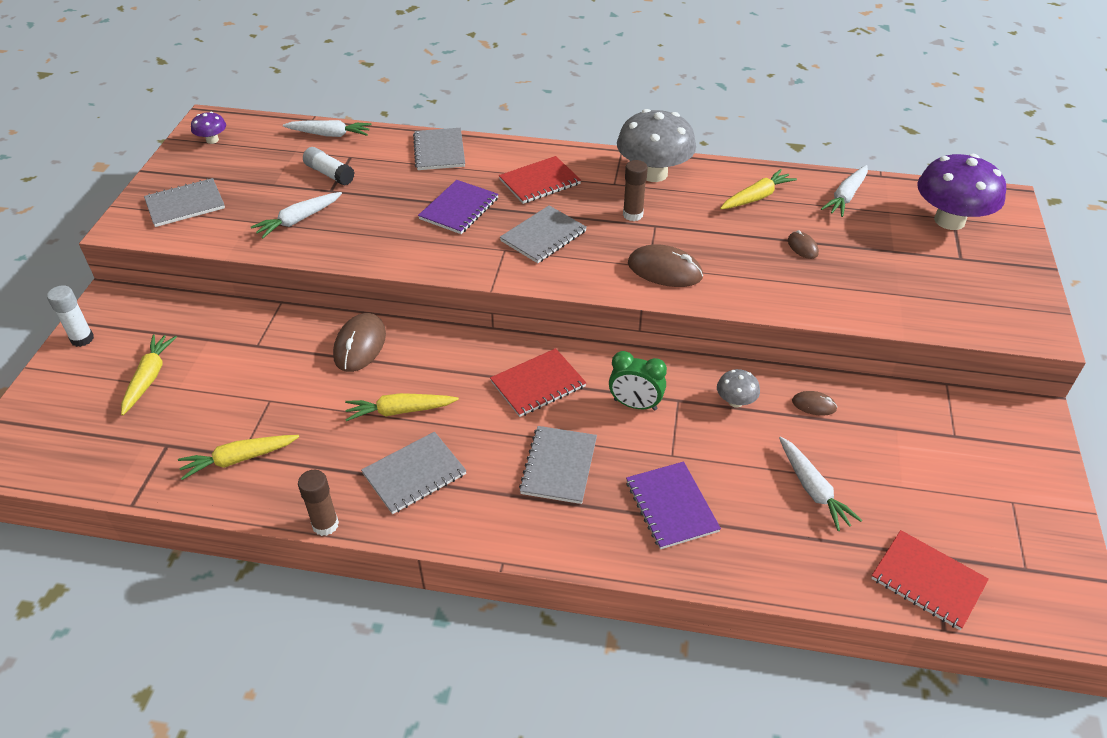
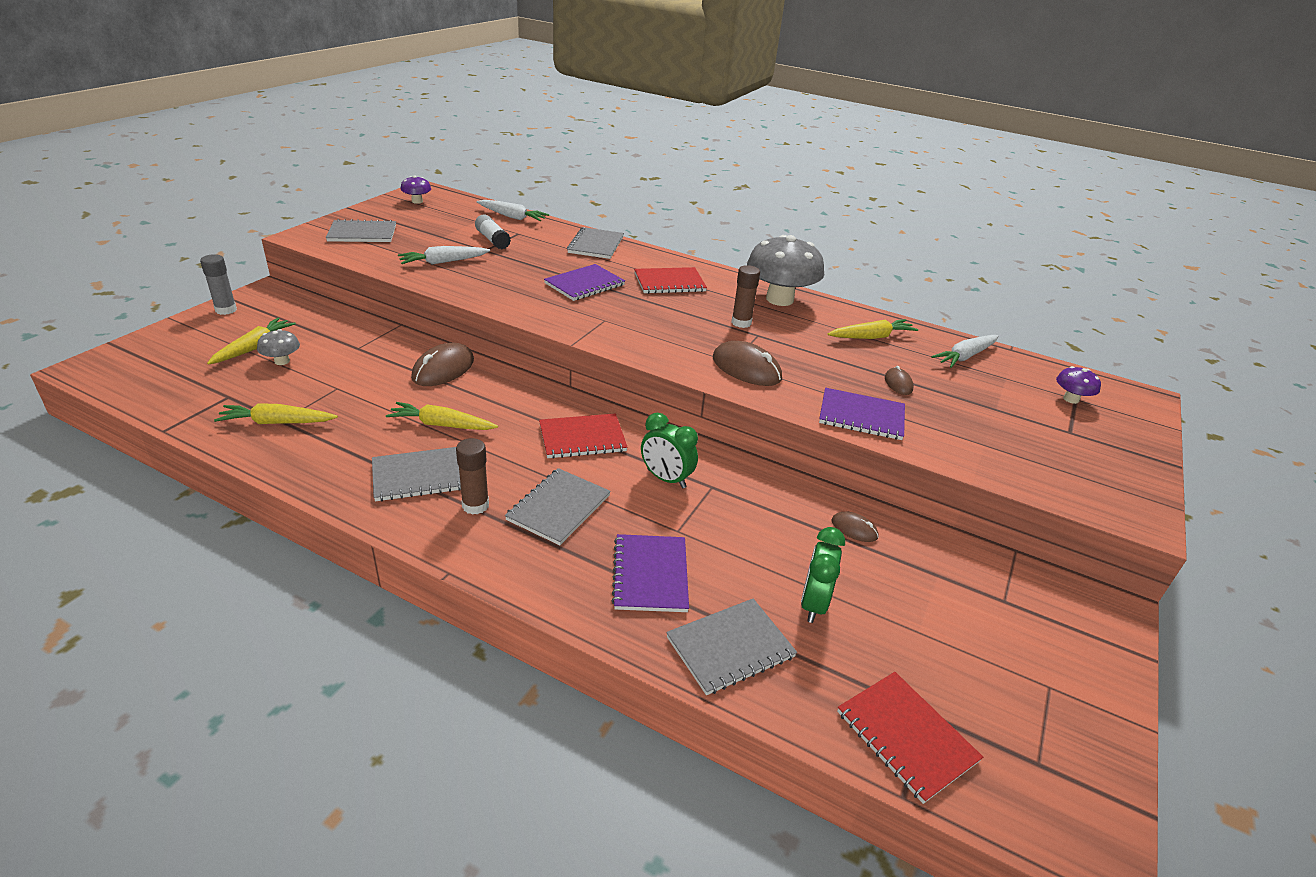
camera: 15 degrees right, 10 degrees down
white glue stick [47,285,94,347] -> grey glue stick [200,254,237,315]
brown glue stick [298,470,339,536] -> brown glue stick moved to [456,438,489,515]
grey notebook [500,206,587,263] -> grey notebook moved to [666,598,797,695]
grey mushroom [717,369,760,407] -> grey mushroom moved to [257,329,300,365]
white carrot [779,437,862,531] -> green clock [801,527,845,623]
purple mushroom [917,154,1006,230] -> purple mushroom [1056,366,1101,404], size x0.46
none -> purple notebook [819,388,905,440]

